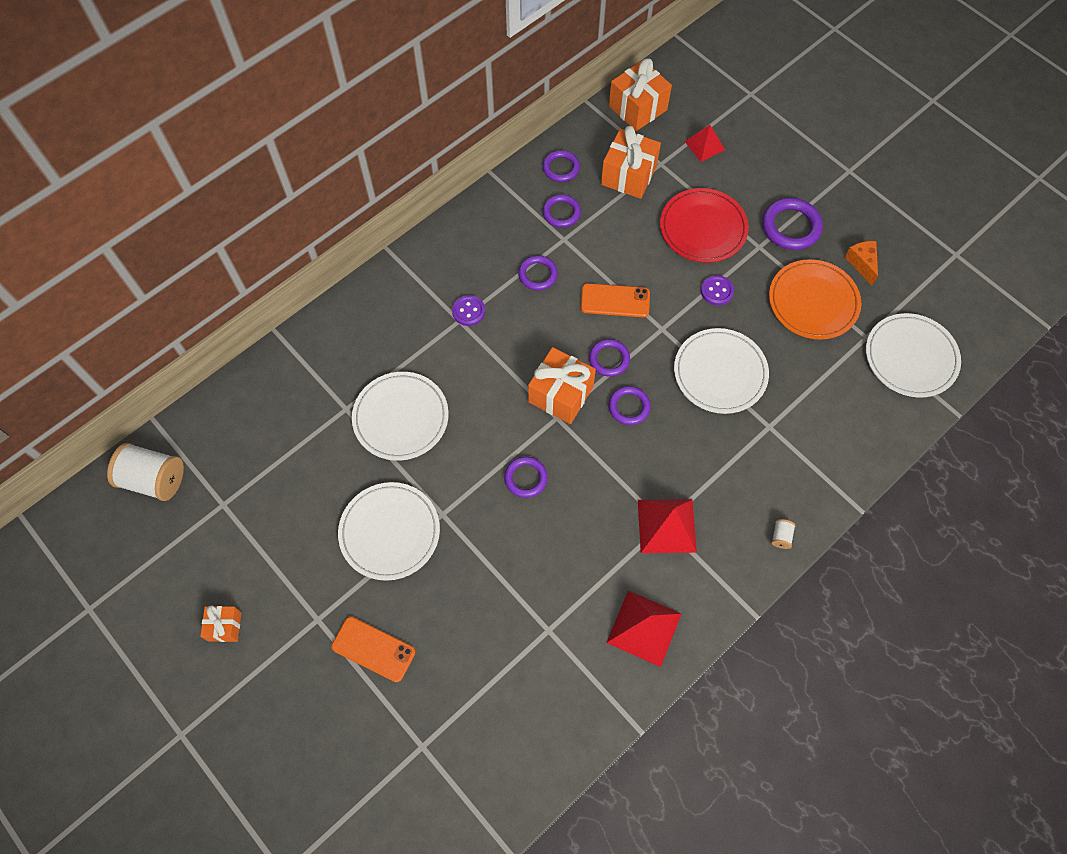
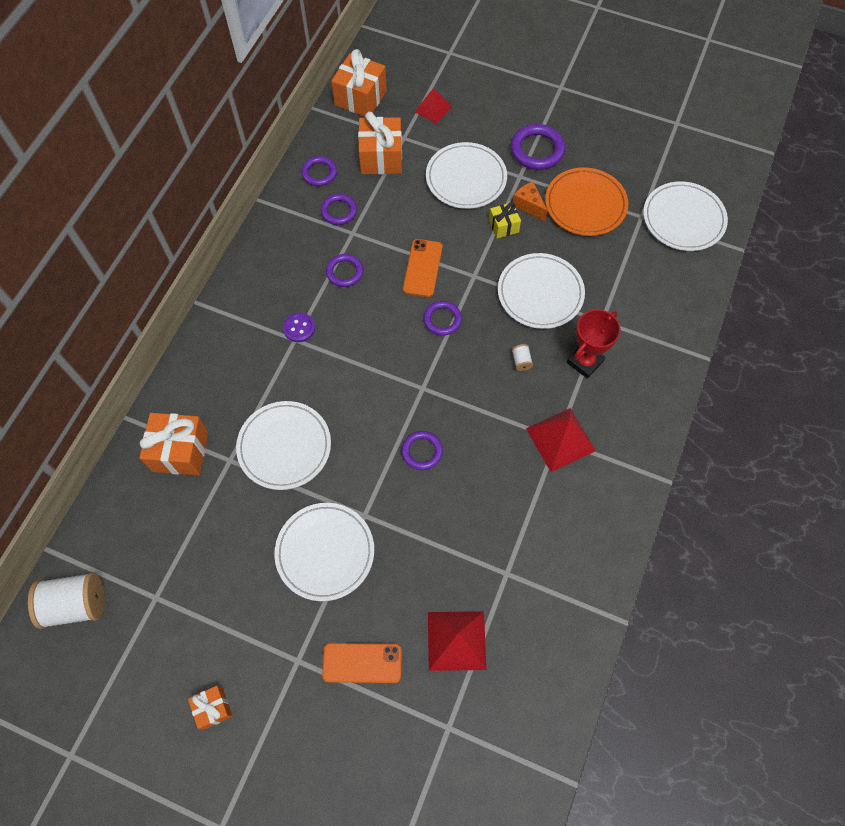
camera: 25 degrees left, 0 degrees up
orange gift [528,347,596,424] -> orange gift moved to [140,413,208,476]
orange phone [581,283,650,317] -> orange phone turned 60 degrees counterclockwise [403,239,442,297]
red pyramid [606,590,681,667] -> red pyramid moved to [428,611,486,671]
purple ring [609,386,651,425] -> none
red plate [660,188,749,263] -> white plate [426,142,507,209]
purple button [701,275,734,306] -> yellow gift [489,202,521,239]
white spool [771,519,796,549] -> white spool moved to [512,344,533,371]
orange cheese [845,241,878,285] -> orange cheese moved to [513,182,548,221]
none -> red trophy [567,309,621,379]

